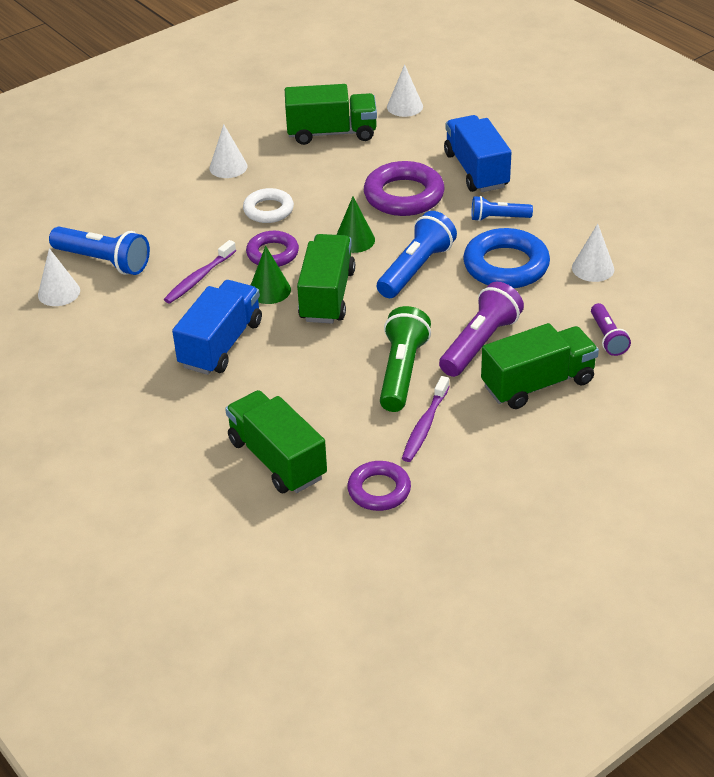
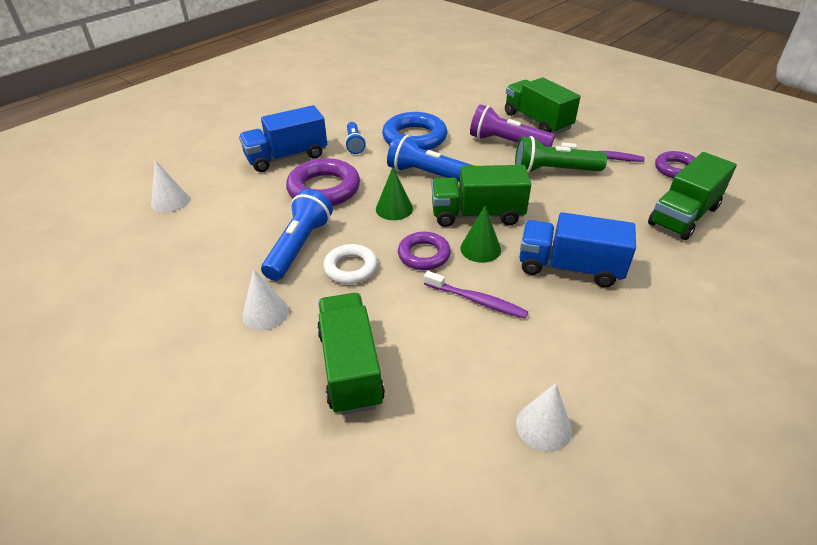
camera: 100 degrees left, 0 degrees up
blue flashlight [49,227,150,275] -> blue flashlight moved to [261,189,333,281]
green truck [285,84,377,145] -> green truck moved to [317,293,385,415]
white cone [572,224,614,282] -> none
purple flashlight [591,303,631,356] -> none

